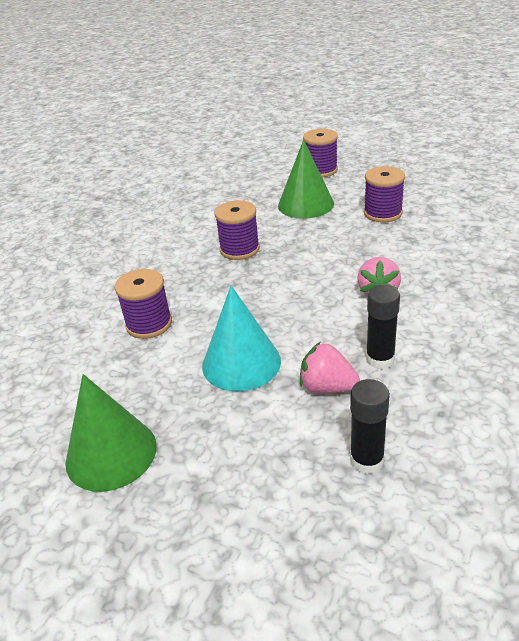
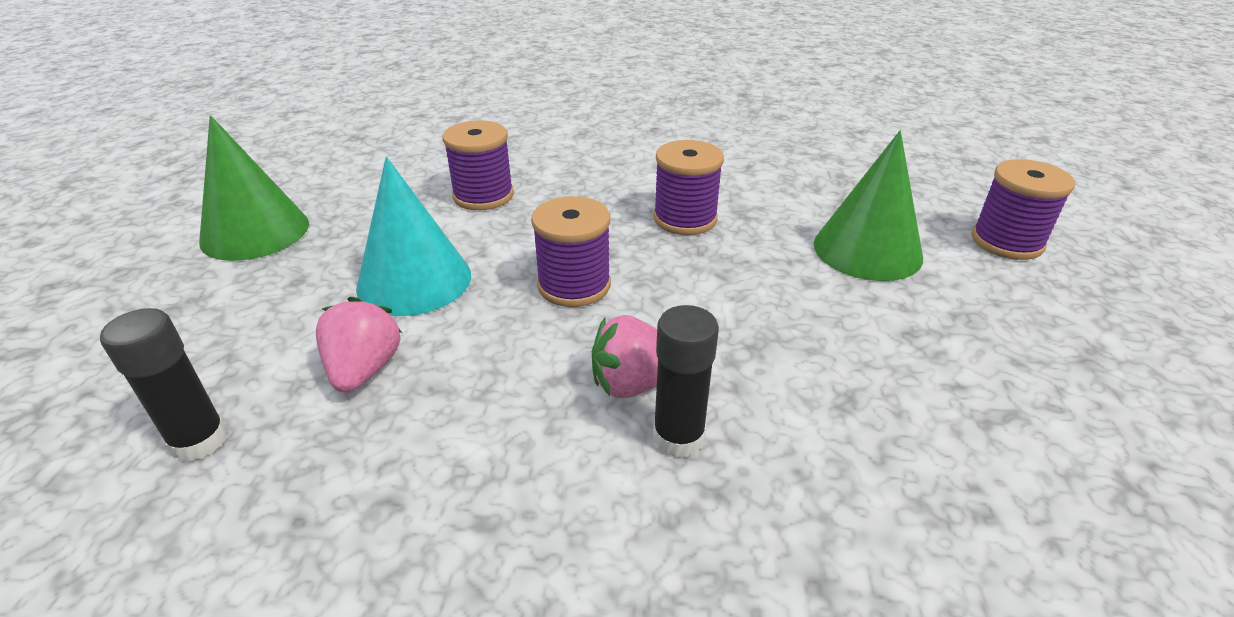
camera: 65 degrees right, 0 degrees up
purple spool [364,166,405,222] -> purple spool moved to [531,196,611,307]
black glue stick [366,285,400,369] -> black glue stick moved to [653,305,719,458]

